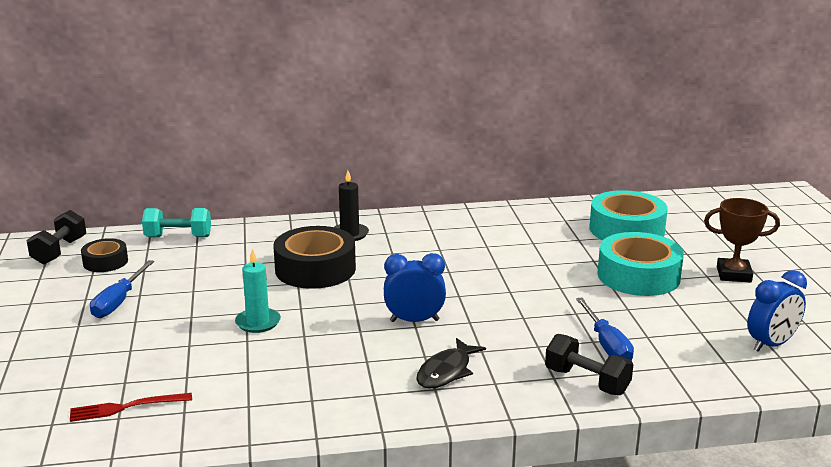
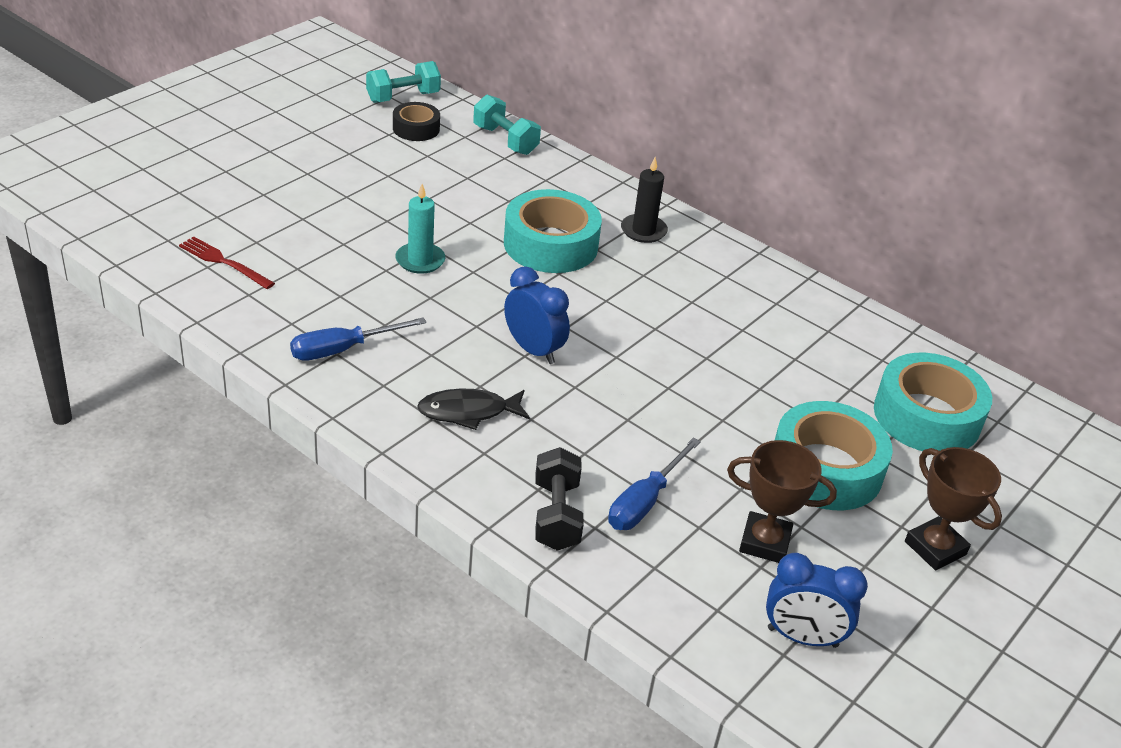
camera: 45 degrees right, 15 degrees up
black dumbbell [27,210,86,264] -> turquoise dumbbell [366,61,441,103]
blue screwdriver [90,260,154,318] -> blue screwdriver moved to [290,317,427,361]
black tape [273,226,356,289] -> turquoise tape [504,189,602,273]
none -> brown trophy [727,440,837,563]

